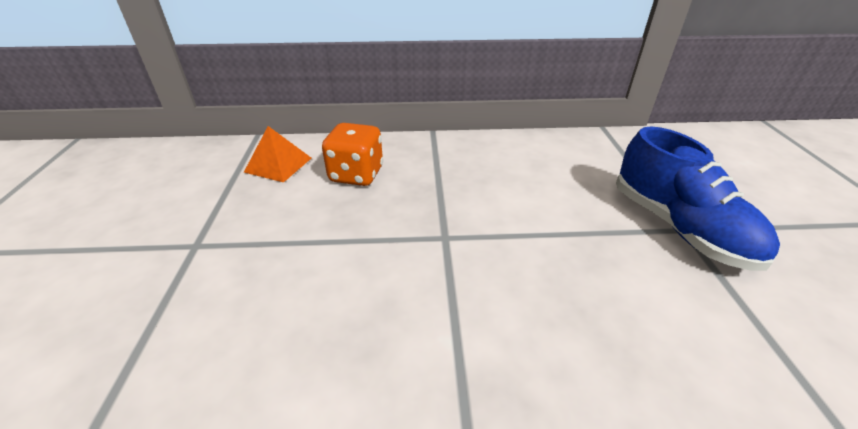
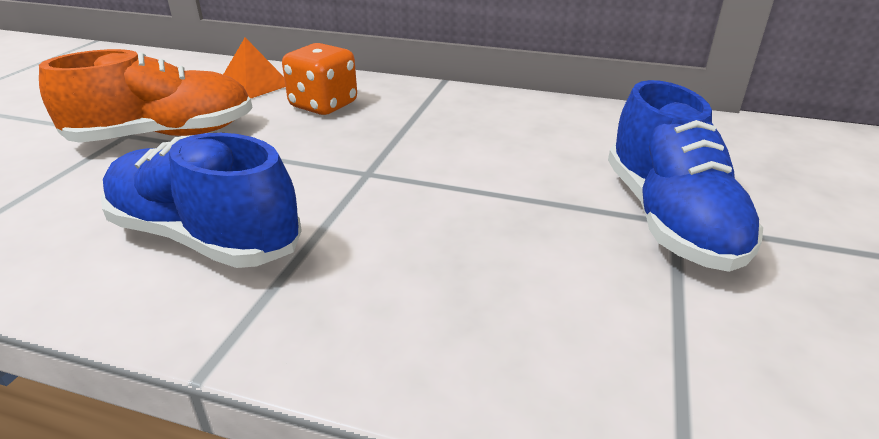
camera: 20 degrees right, 5 degrees down
none -> orange shoe [39,49,253,143]
none -> blue shoe [101,133,302,268]

